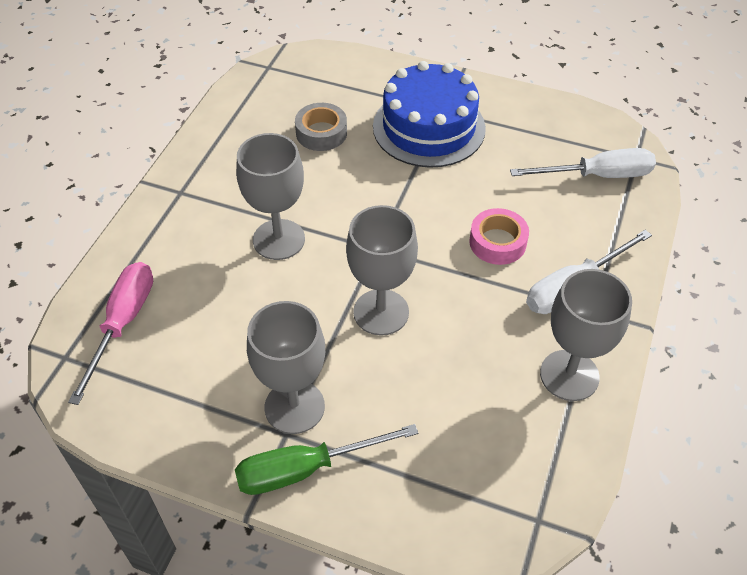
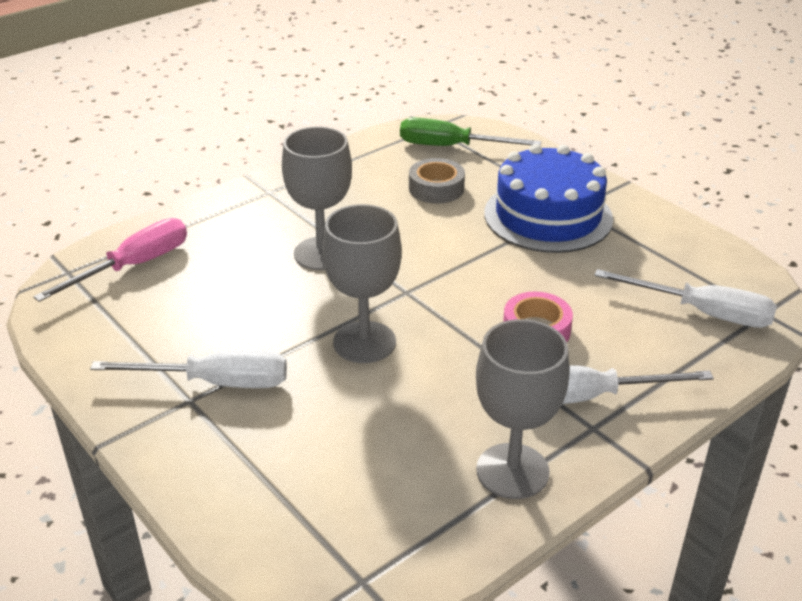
camera: 30 degrees right, 15 degrees down
green screwdriver [235,424,418,495] -> green screwdriver moved to [400,117,541,146]
grey goblet [247,301,325,434] -> white screwdriver [90,350,287,388]

